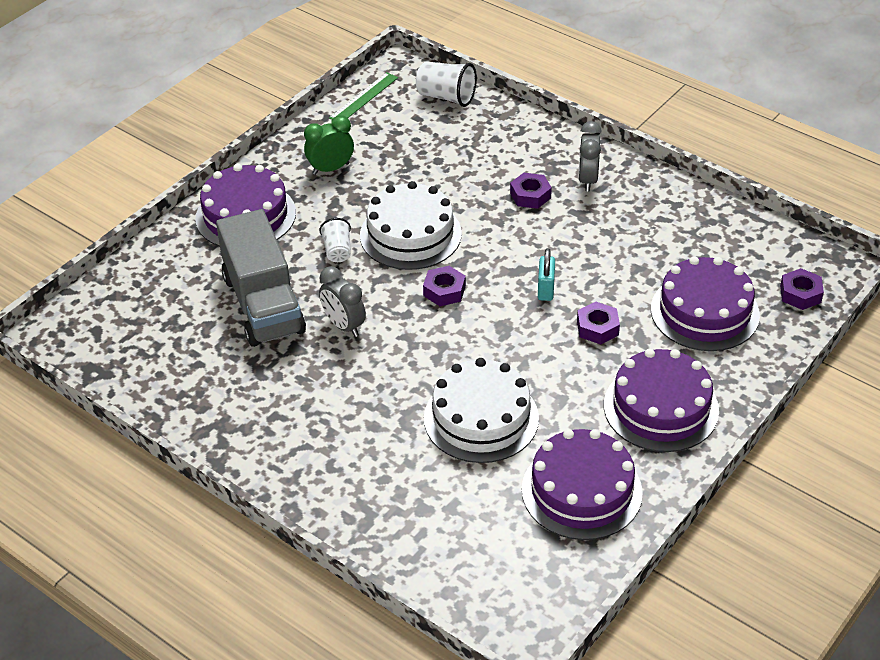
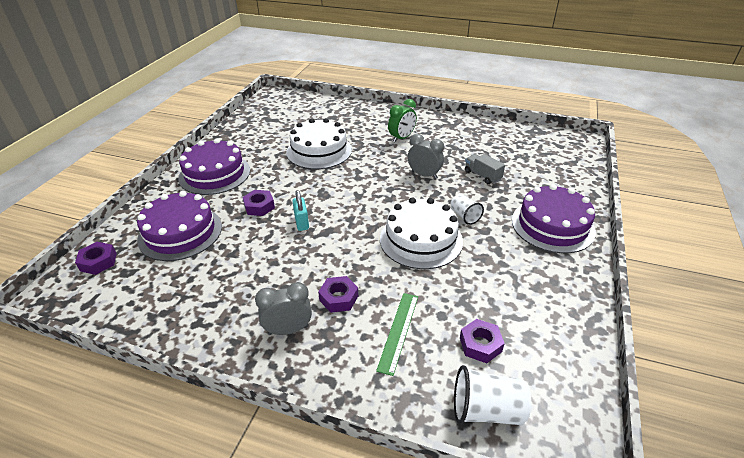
camera: 160 degrees right, 5 degrees down
grey truck [216,209,306,347] -> grey truck [465,154,505,184], size x0.44
green clock [304,115,354,175] -> green clock moved to [388,99,417,143]
green ruler [329,72,398,120] -> green ruler moved to [376,293,418,376]
purple nut [423,266,466,306] -> purple nut moved to [460,319,505,363]
purple cake [522,429,643,540] -> none
grey clock [578,121,602,191] -> grey clock turned 90 degrees counterclockwise [255,282,312,335]

